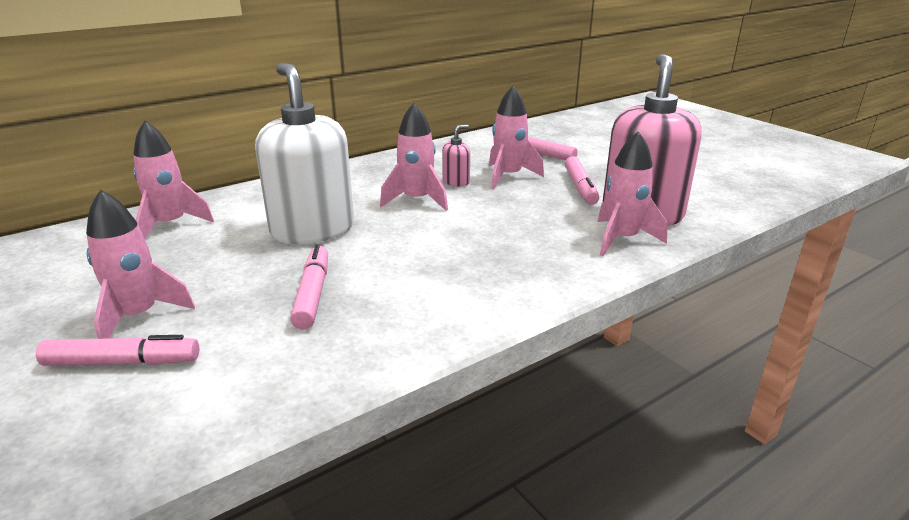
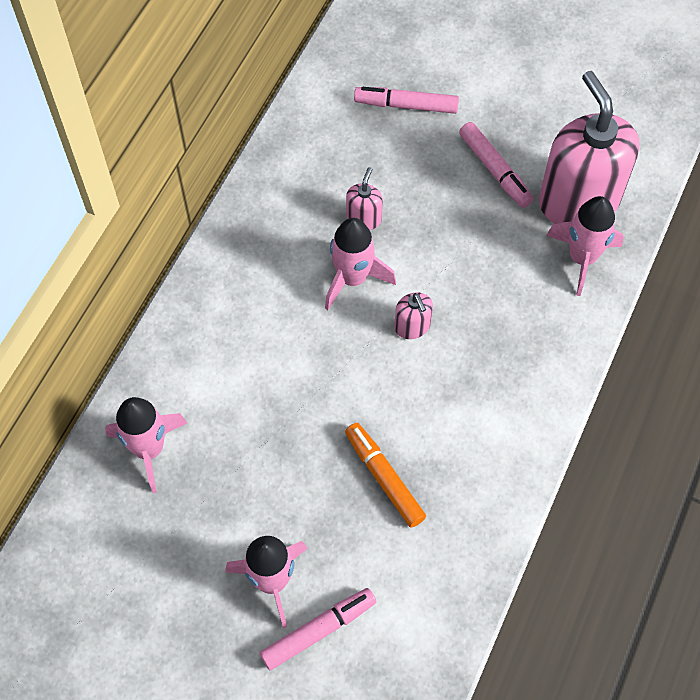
camera: 30 degrees left, 35 degrees up
white soap dispenser [255,63,354,244] -> none
pink marker [290,244,328,330] -> orange marker [345,423,426,528]
pink rocket [489,86,544,189] -> none
none -> pink soap dispenser [394,292,433,339]

